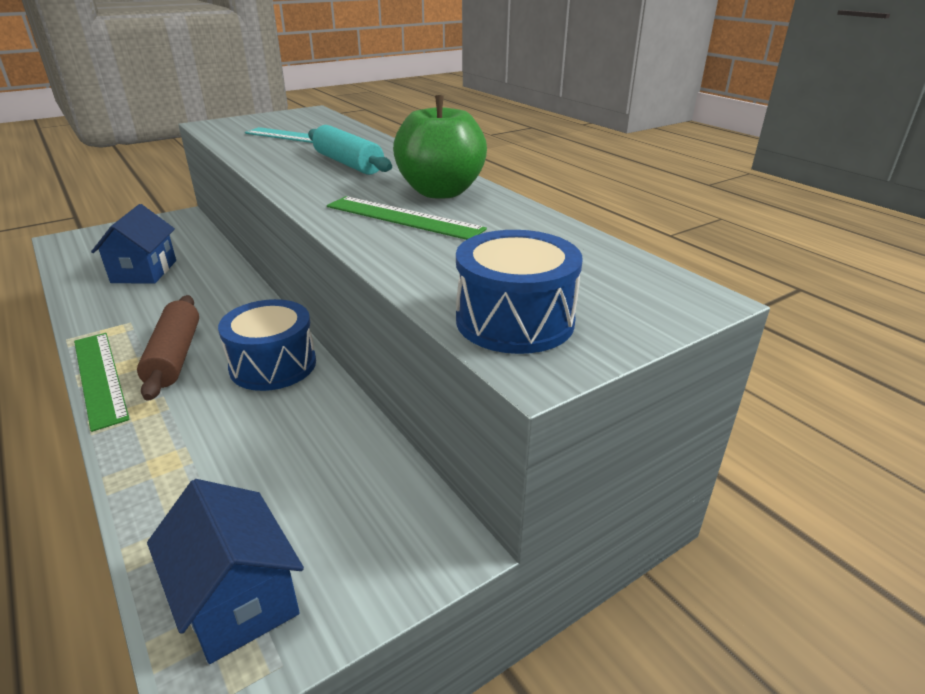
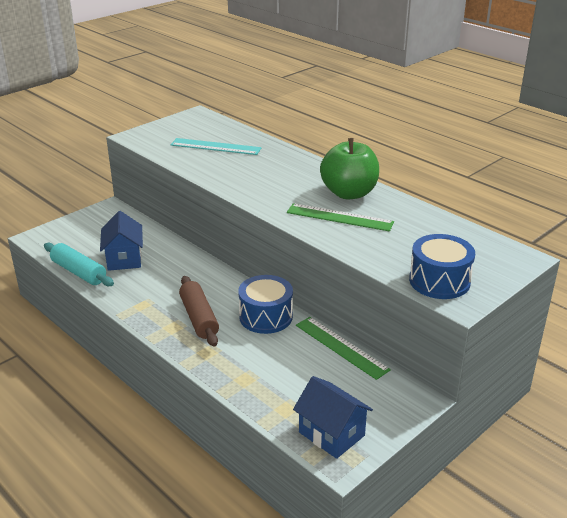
camera: 10 degrees left, 0 degrees up
green ruler [74,333,130,432] -> green ruler moved to [296,317,391,380]
turquoise rolling pin [308,125,392,175] -> turquoise rolling pin moved to [44,243,114,286]

